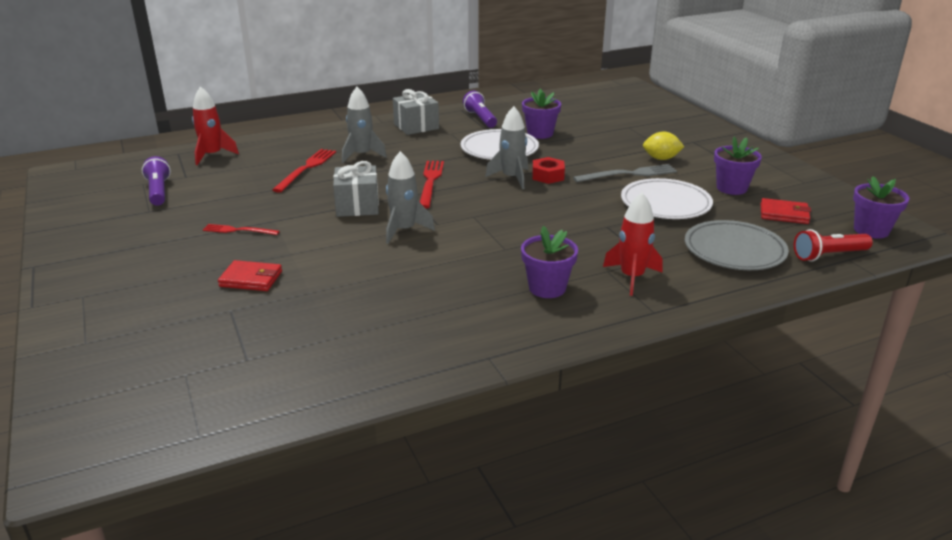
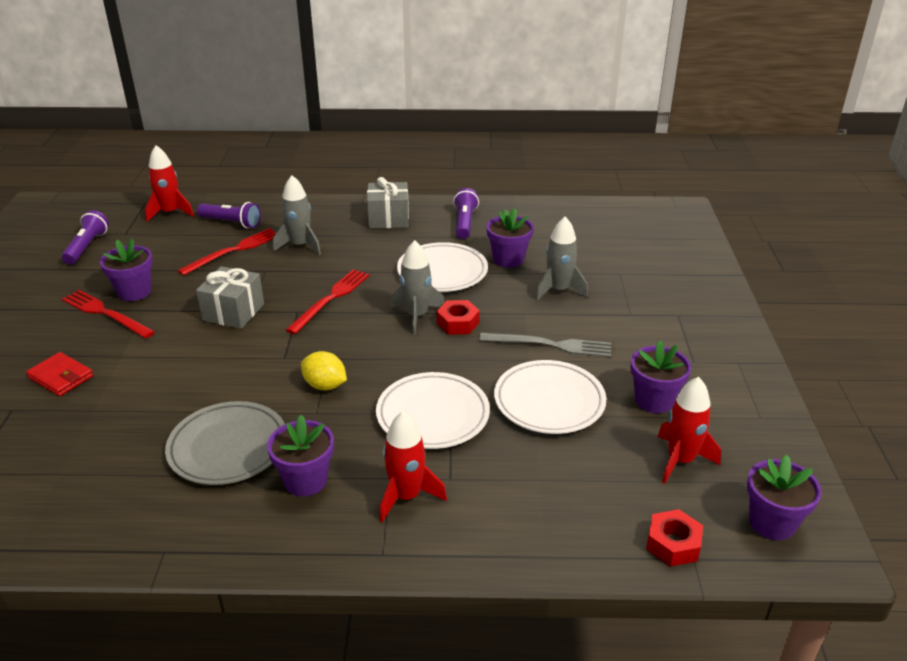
camera: 25 degrees right, 5 degrees up
red fork [203,224,280,235] -> red fork [62,290,155,339], size x1.58
grey rocket [386,151,435,244] -> grey rocket moved to [535,217,588,301]
yellow lemon [643,132,684,160] -> yellow lemon moved to [301,351,347,390]
grey plate [685,220,789,270] -> grey plate moved to [165,401,285,485]
red wallet [761,198,811,224] -> red rocket [658,377,721,484]
red flashlight [794,229,873,262] -> red nut [646,509,703,567]
none -> purple flower pot [100,238,153,301]
none -> purple flashlight [197,202,261,229]
none -> white plate [376,372,490,449]

